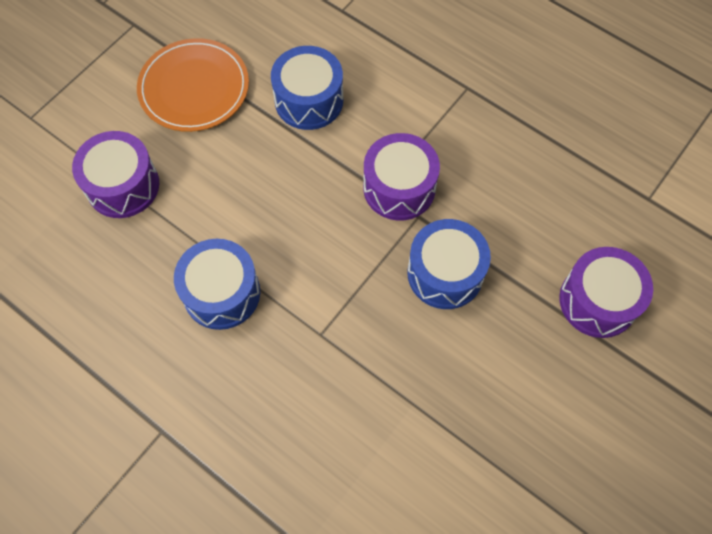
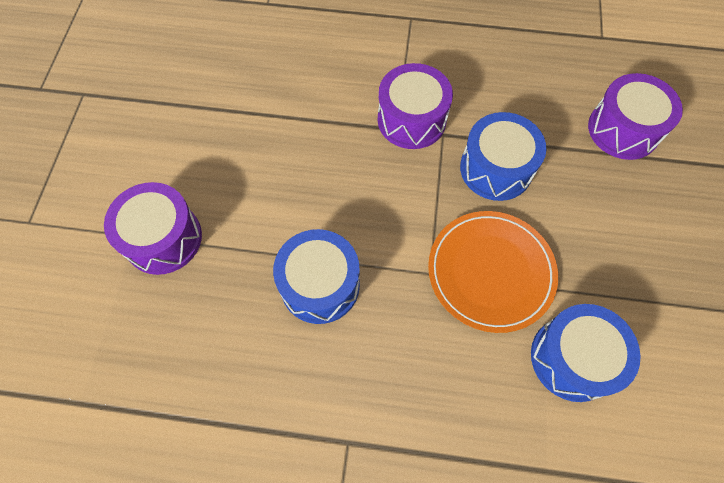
camera: 30 degrees left, 0 degrees up
orange plate [137,38,249,132] -> orange plate moved to [428,211,558,333]
blue drum [271,46,343,130] -> blue drum moved to [531,304,641,402]

